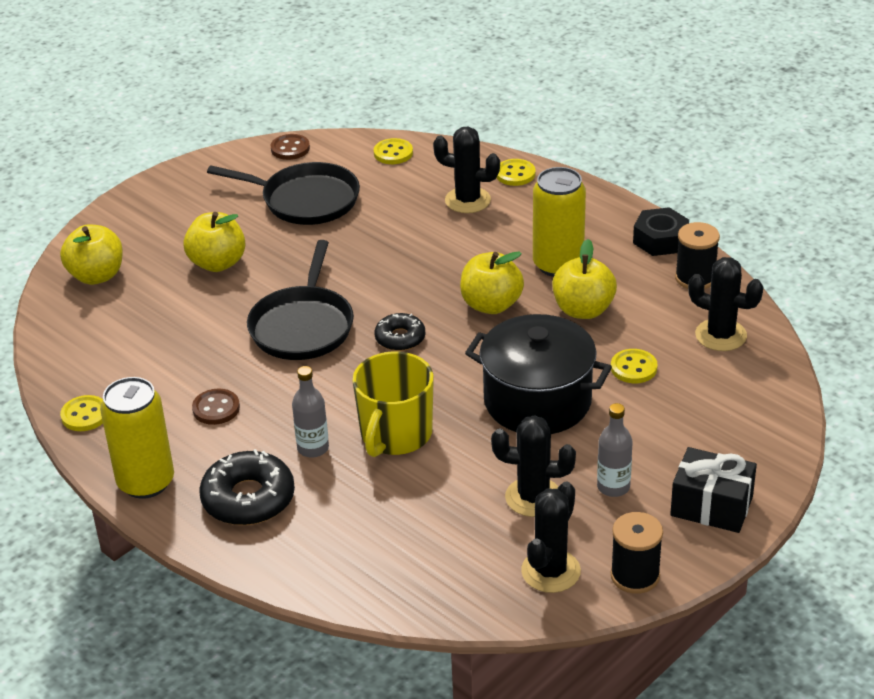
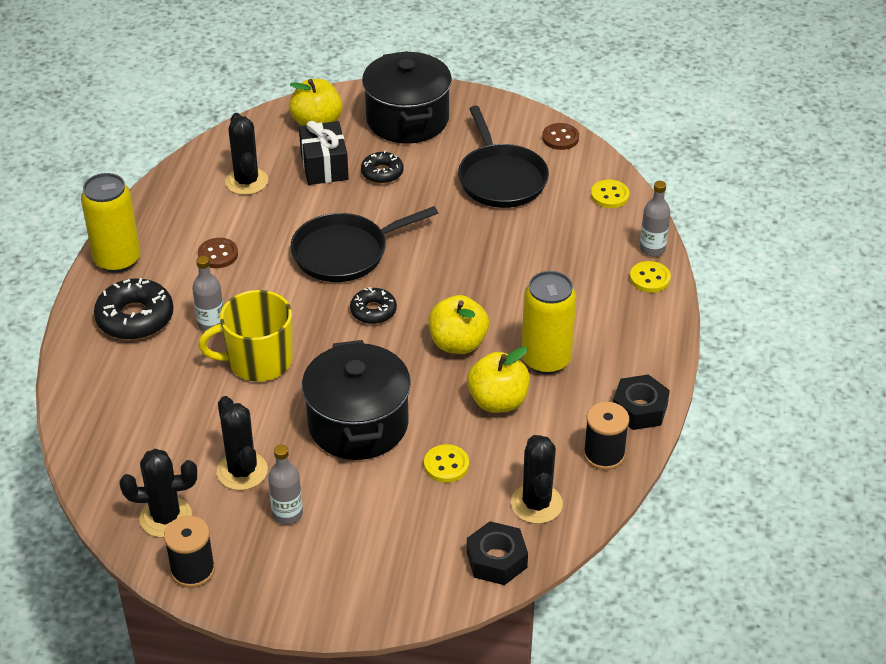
camera: 55 degrees right, 5 degrees up
yellow button [60,395,103,431] -> none
yellow apple [183,212,246,272] -> black donut [361,151,403,184]
black cactus [433,127,500,213] -> black cactus moved to [225,113,268,195]
black gift [670,447,757,533] -> black gift moved to [299,121,349,185]
none -> black pot [362,51,452,144]
none -> black nut [467,521,528,585]
none -> grey bottle [640,181,670,256]

